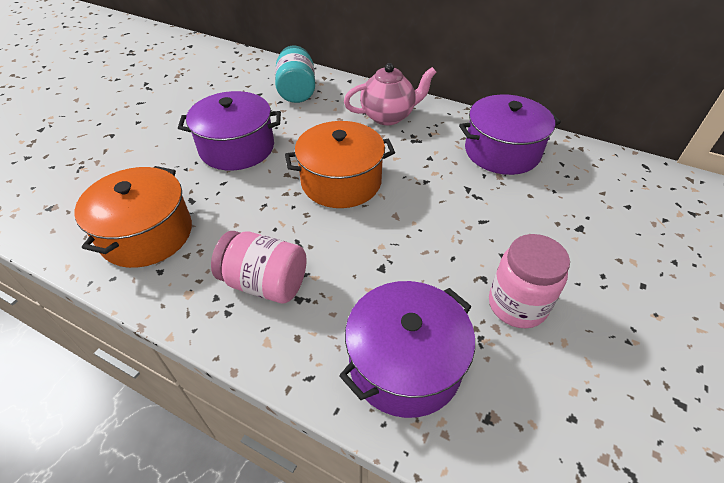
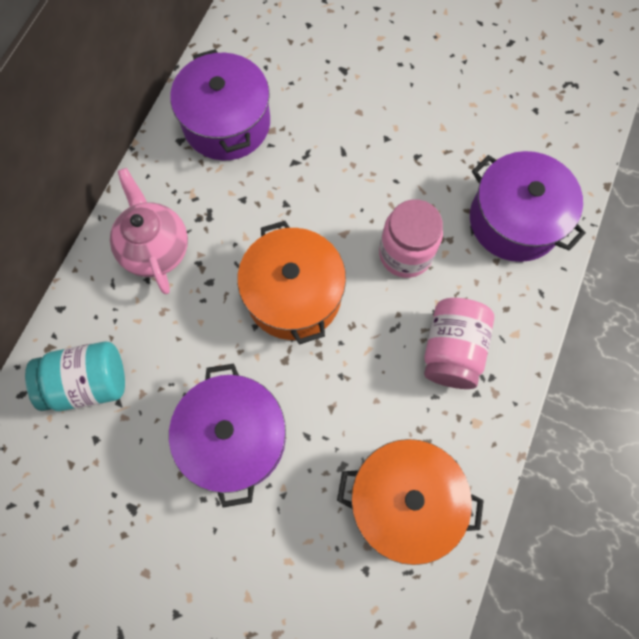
camera: 95 degrees left, 25 degrees up
pink jar [489,234,570,328] -> pink jar moved to [379,199,443,278]

